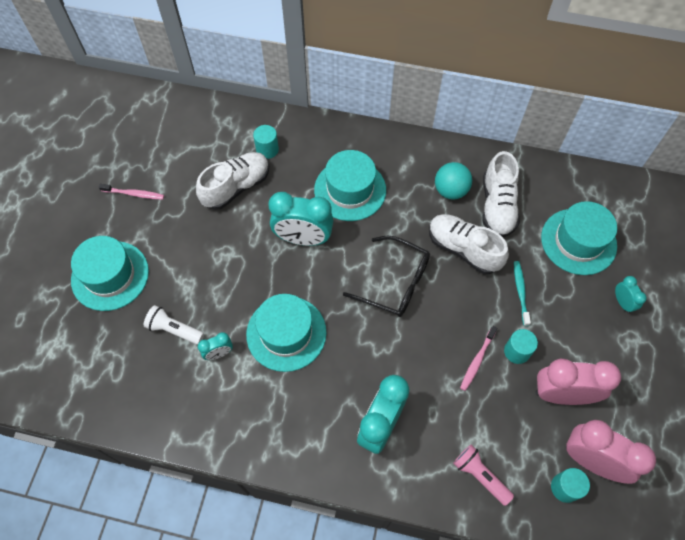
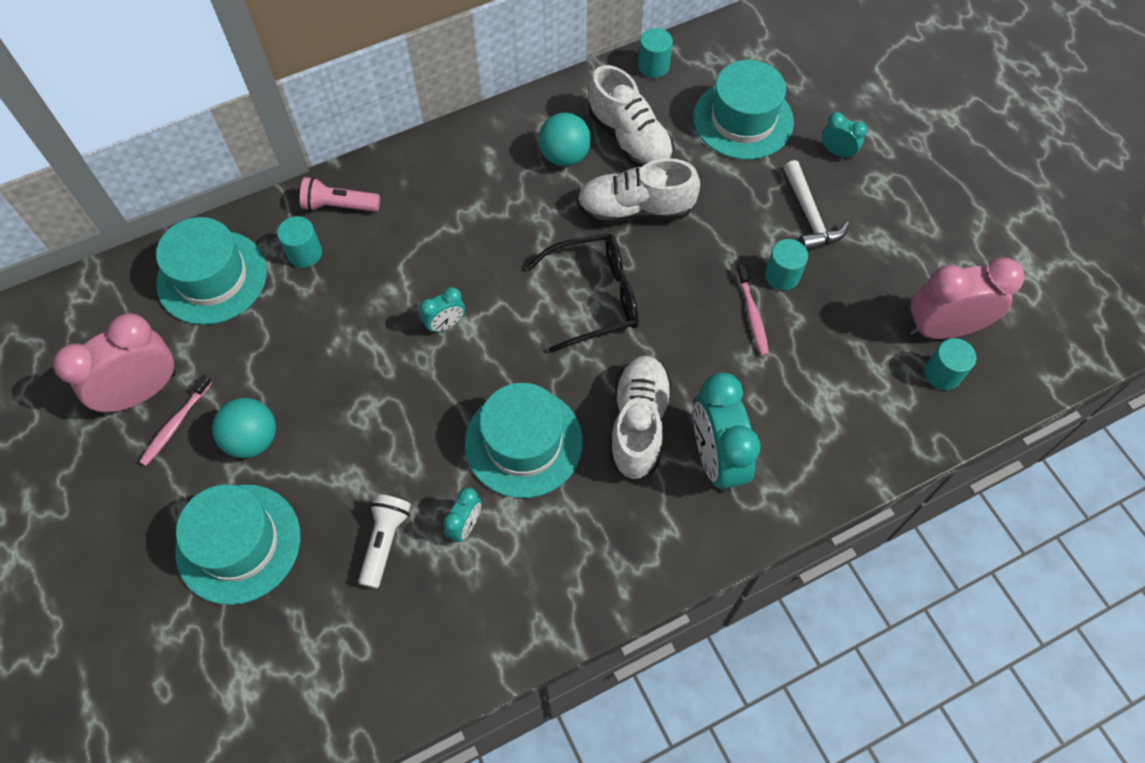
camera: 40 degrees left, 0 degrees up
pink toothbrush [98,184,164,200] -> pink toothbrush turned 150 degrees clockwise [139,375,212,466]
white flashlight [144,305,204,345] -> white flashlight turned 120 degrees clockwise [358,494,411,589]
white shoe [196,152,269,210] -> white shoe moved to [610,356,672,479]
turquoise clock [269,192,334,246] -> turquoise clock [420,287,465,333], size x0.49
turquoise hat [314,150,386,221] -> turquoise hat moved to [156,217,267,325]
pink flashlight [453,445,514,506] -> pink flashlight moved to [300,177,380,212]
turquoise toothbrush [514,261,531,326] -> none
pink clock [535,359,621,405] -> pink clock moved to [53,313,176,413]
none -> turquoise ball [212,398,276,458]
none -> turquoise cylinder [638,28,673,78]
none -> white hammer [783,160,850,251]

